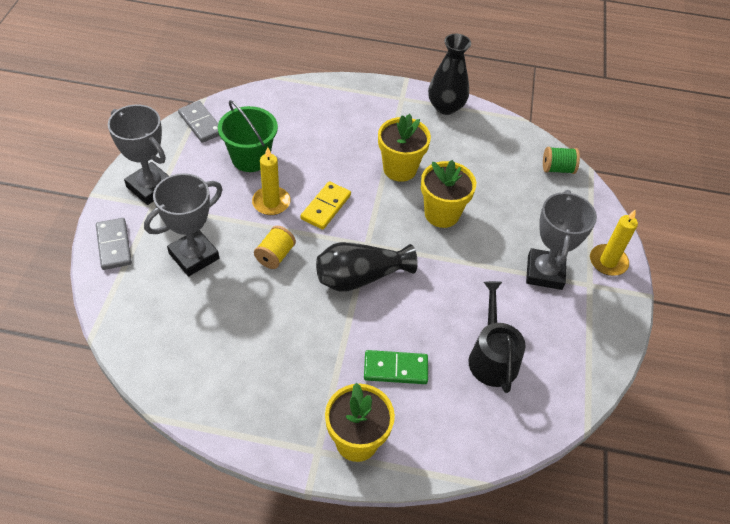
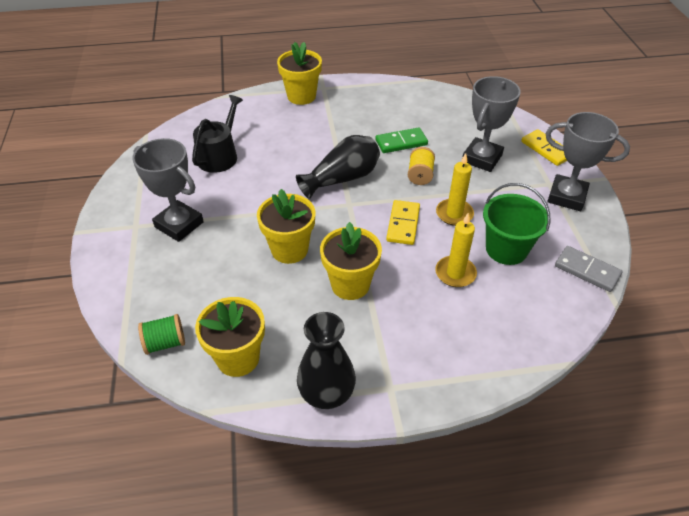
camera: 165 degrees right, 5 degrees down
grey domino [96,218,132,270] -> yellow domino [521,129,567,166]
green domino [364,350,428,384] -> green domino moved to [375,127,428,153]
black watering can [469,281,526,393] -> black watering can turned 135 degrees counterclockwise [192,95,243,173]
grey trophy [526,190,597,290] -> grey trophy turned 45 degrees counterclockwise [132,138,204,242]
yellow candle [590,210,638,276] -> yellow candle moved to [435,213,477,287]
none -> yellow flower pot [195,297,265,377]

